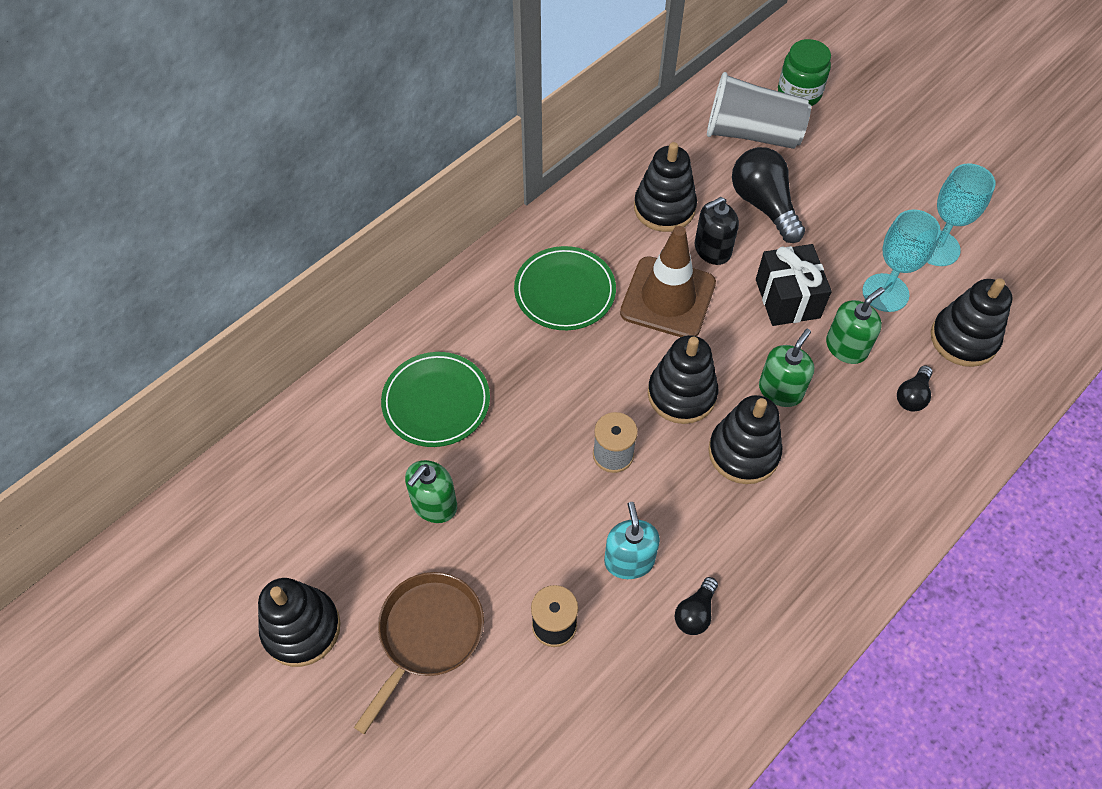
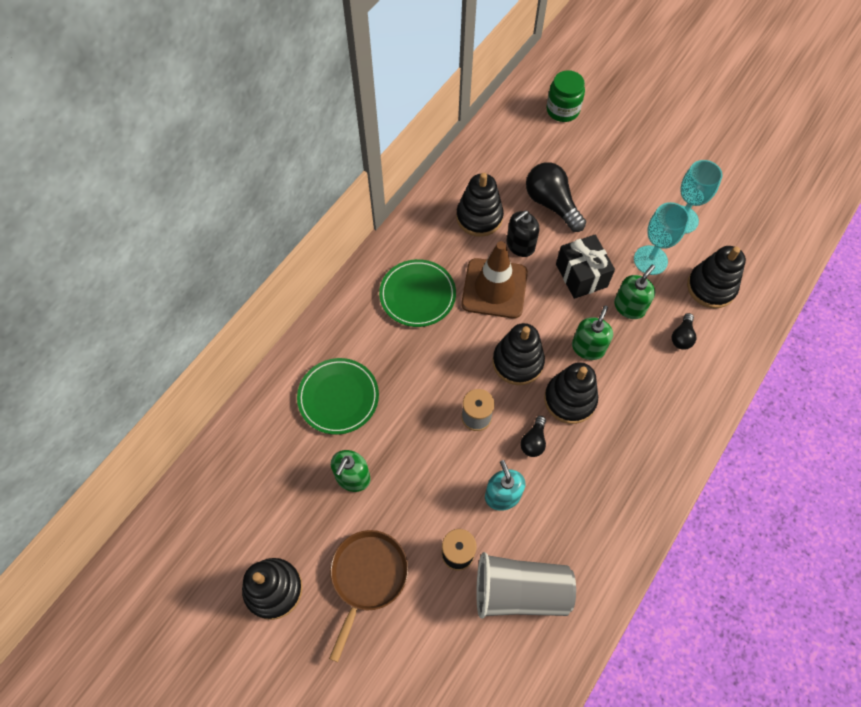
camera: 10 degrees left, 5 degrees up
black light bulb [675,577,718,635] -> black light bulb moved to [520,416,546,457]
grey cup [707,72,811,149] -> grey cup moved to [476,552,576,619]

